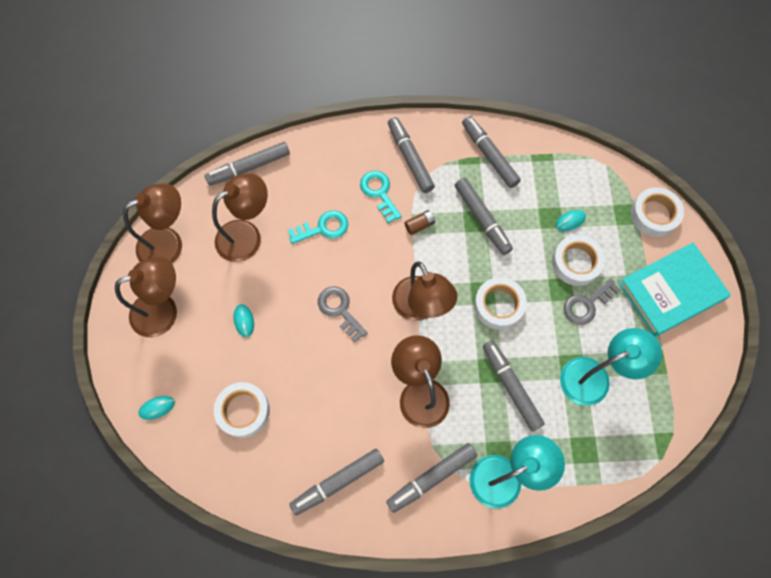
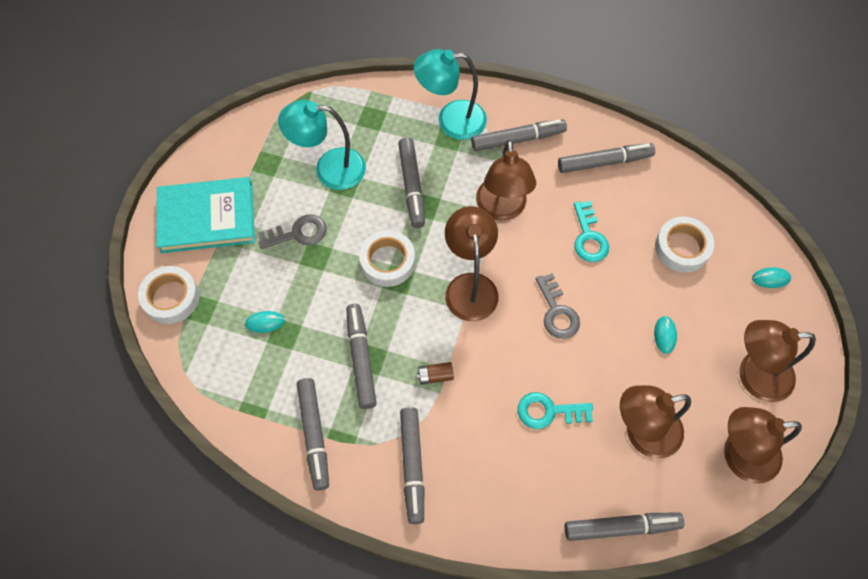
camera: 160 degrees left, 5 degrees down
turquoise key [360,171,402,223] -> turquoise key moved to [574,201,609,262]
white tape [552,235,605,286] -> none

